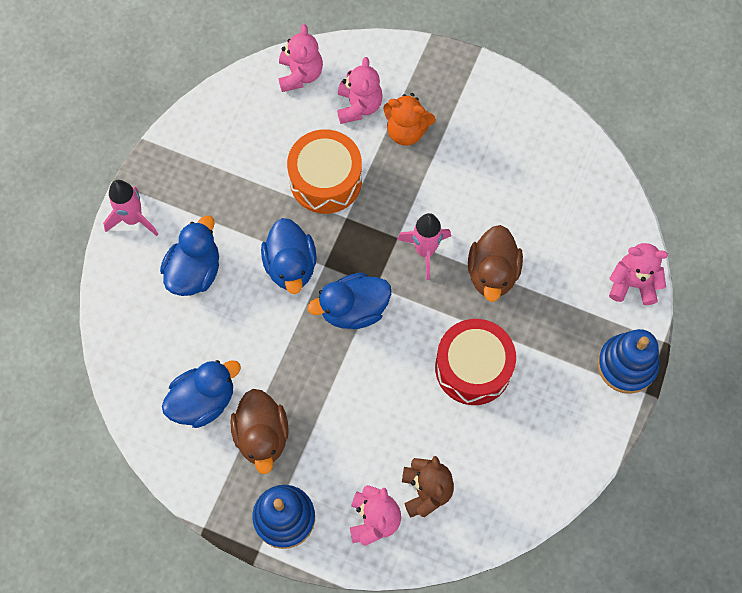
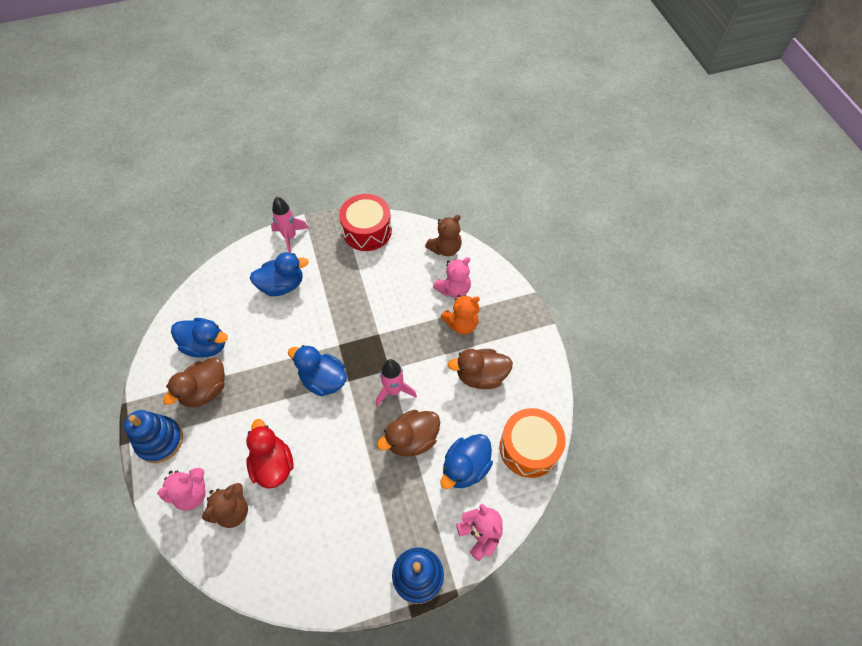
camera: 50 degrees right, 10 degrees down
blue duck [261,218,317,294] -> blue duck moved to [440,434,493,489]
pink teddy bear [279,24,323,92] -> brown teddy bear [425,215,462,256]
orange drum [287,129,362,214] -> orange drum moved to [500,408,566,478]
orange teddy bear [383,93,436,146] -> orange teddy bear turned 90 degrees counterclockwise [441,295,480,335]
red drum [435,319,516,405] -> red drum moved to [339,194,392,251]
none -> red duck [246,419,294,489]
none -> brown duck [448,349,513,389]

